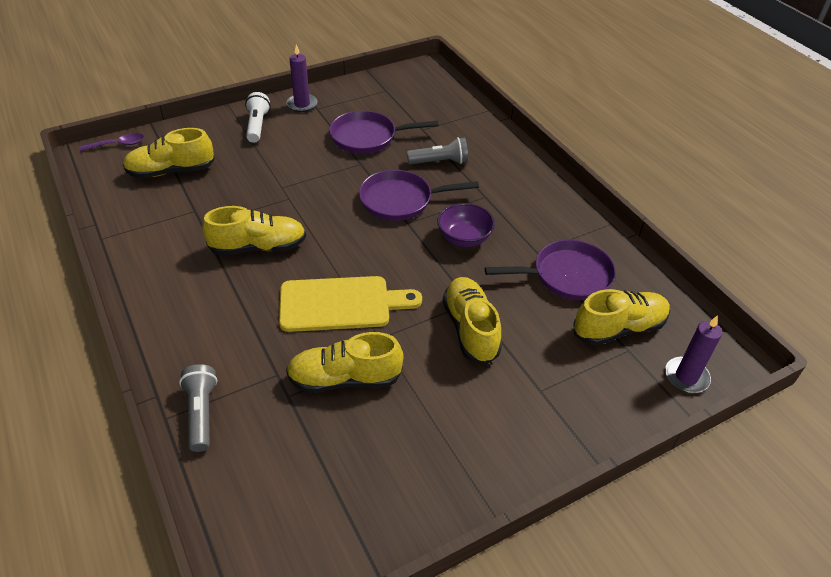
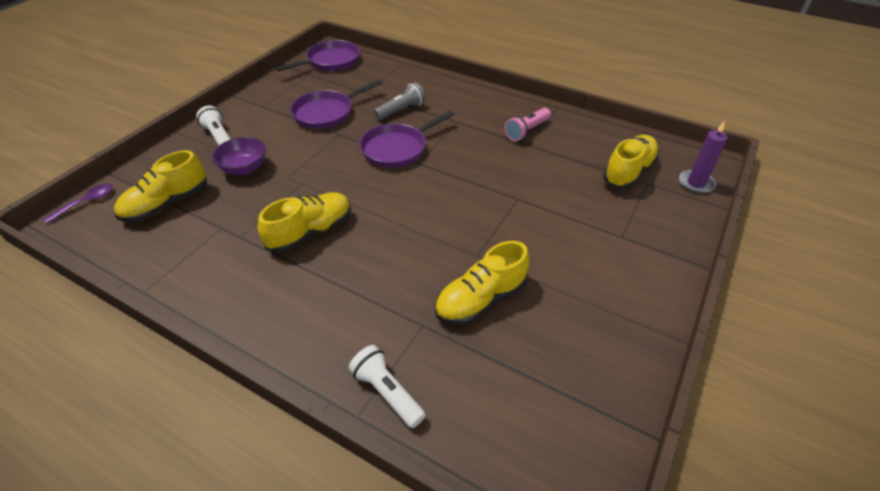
camera: 30 degrees left, 0 degrees up
grey flashlight [179,364,217,452] -> white flashlight [349,345,426,428]
yellow cutting board [279,276,422,332] -> none
purple candle [286,44,318,112] -> none
purple bowl [437,203,495,247] -> purple bowl moved to [212,137,266,175]
yellow shoe [443,277,502,365] -> none
purple pan [485,240,616,300] -> purple pan moved to [276,40,360,71]
none -> pink flashlight [504,108,551,142]

